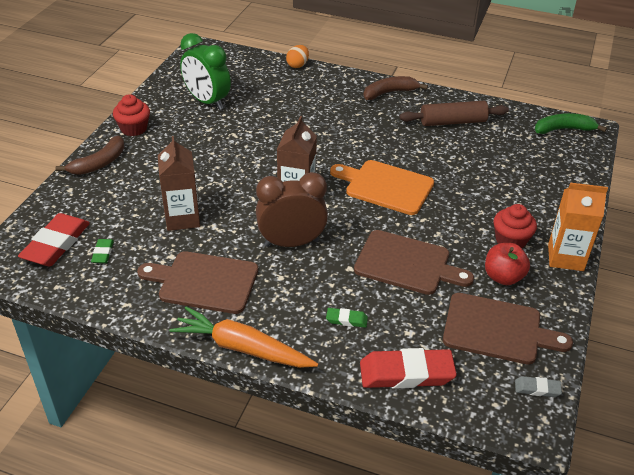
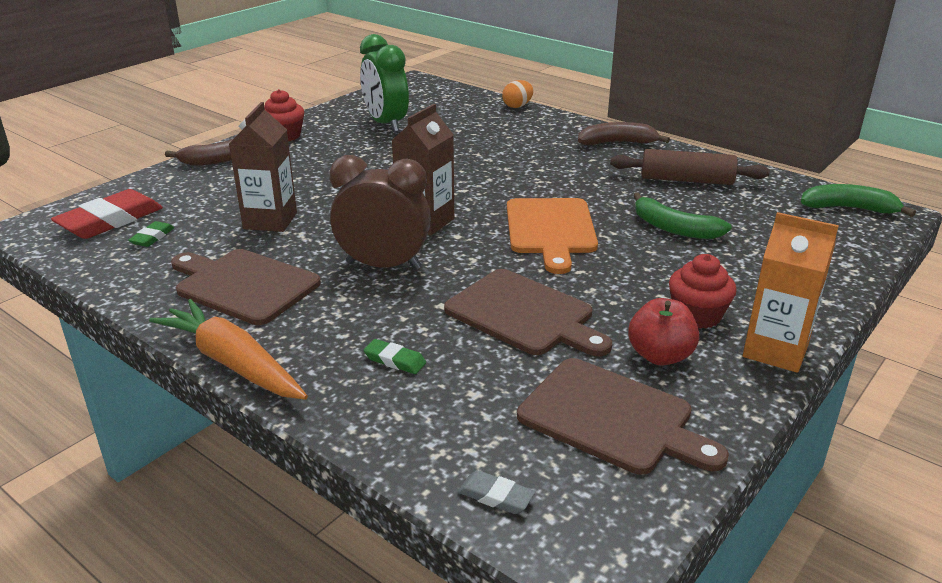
camera: 20 degrees right, 10 degrees down
orange cutting board [330,160,434,215] -> orange cutting board turned 135 degrees counterclockwise [507,198,598,274]
red eraser [360,348,457,389] -> none
grey eraser [515,376,562,397] -> grey eraser moved to [458,470,535,514]
none -> green banana [633,193,732,239]

